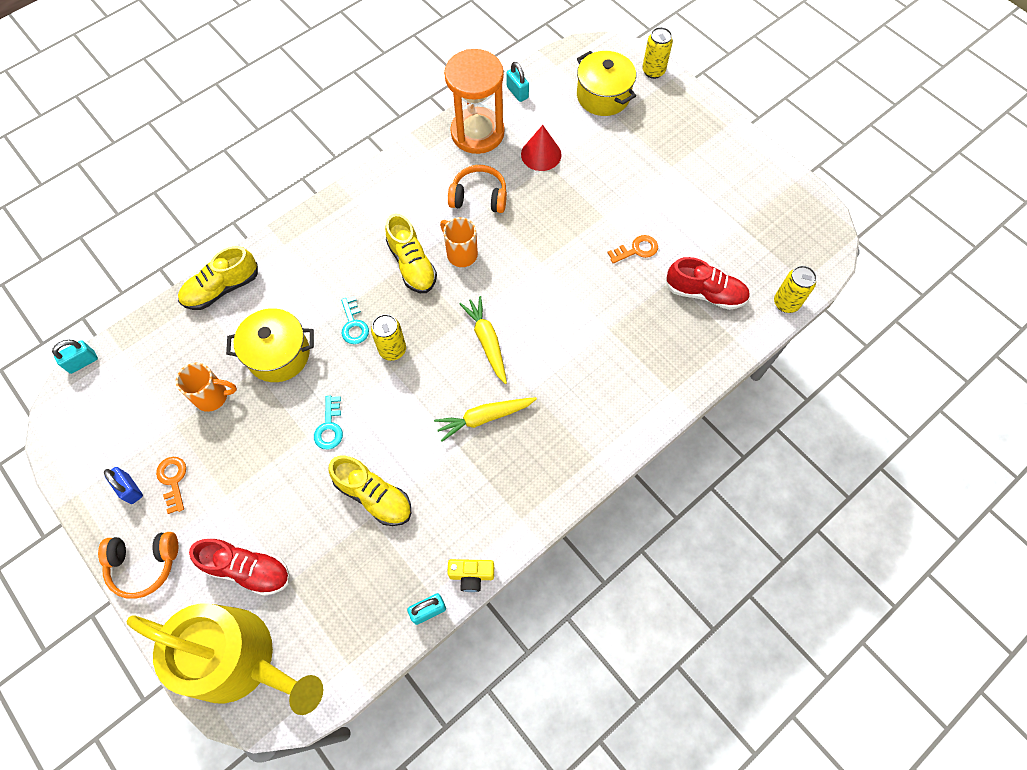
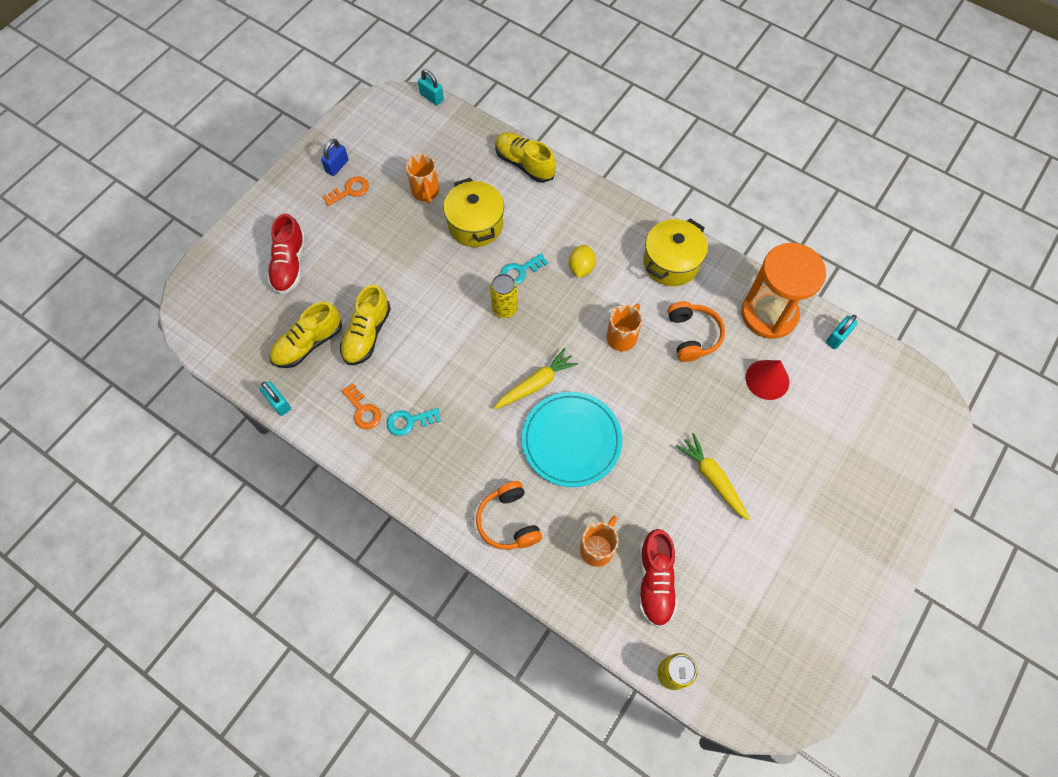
camera: 75 degrees right, 0 degrees up
orange headphones [98,532,178,599] -> orange headphones moved to [476,481,542,550]
yellow watering can [127,603,323,715] -> none
turquoise key [314,396,343,450] -> turquoise key moved to [387,408,441,436]
yellow shoe [385,214,437,293] -> yellow shoe moved to [270,302,342,368]
yellow carrot [434,397,537,441] -> yellow carrot moved to [676,433,750,521]
yellow camera [447,559,494,592] -> none
yellow pot [577,51,636,116] -> yellow pot moved to [643,218,708,286]
orange key [607,235,658,264] -> orange key moved to [342,383,381,429]
yellow can [642,27,673,79] -> none
none -> turquoise plate [522,392,622,487]
none -> yellow lemon [569,245,596,278]
none -> orange mug [580,516,619,567]

